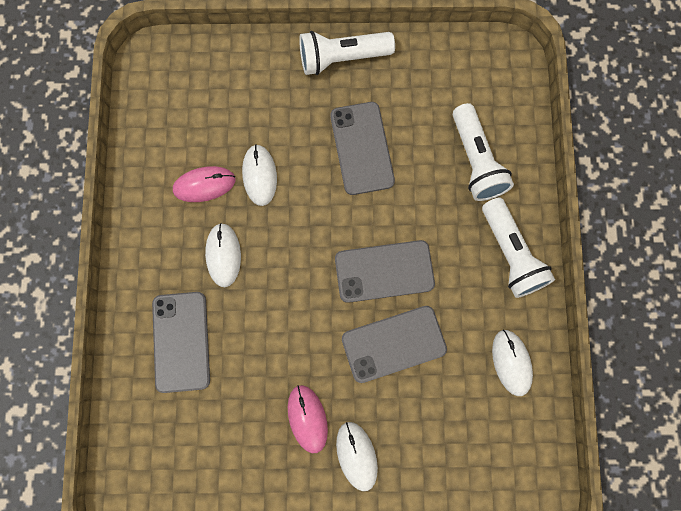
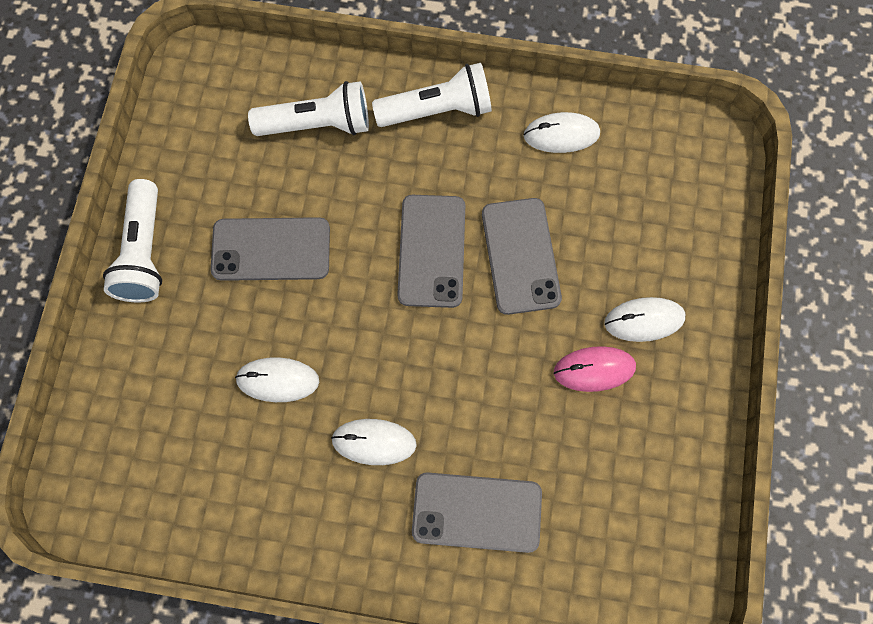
camera: 80 degrees left, 5 degrees down
pink mouse [173,166,235,202] -> none

